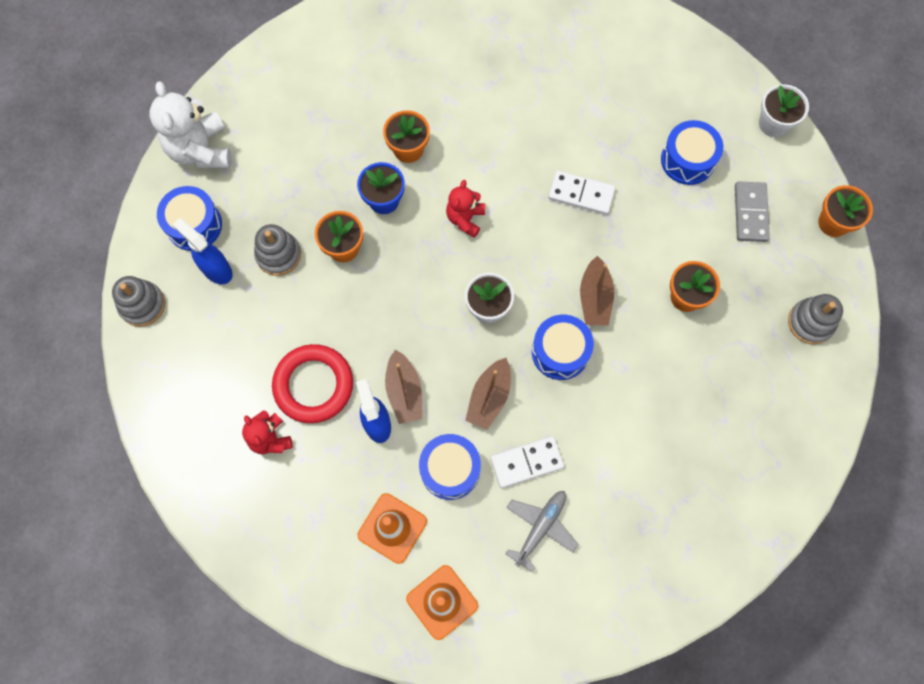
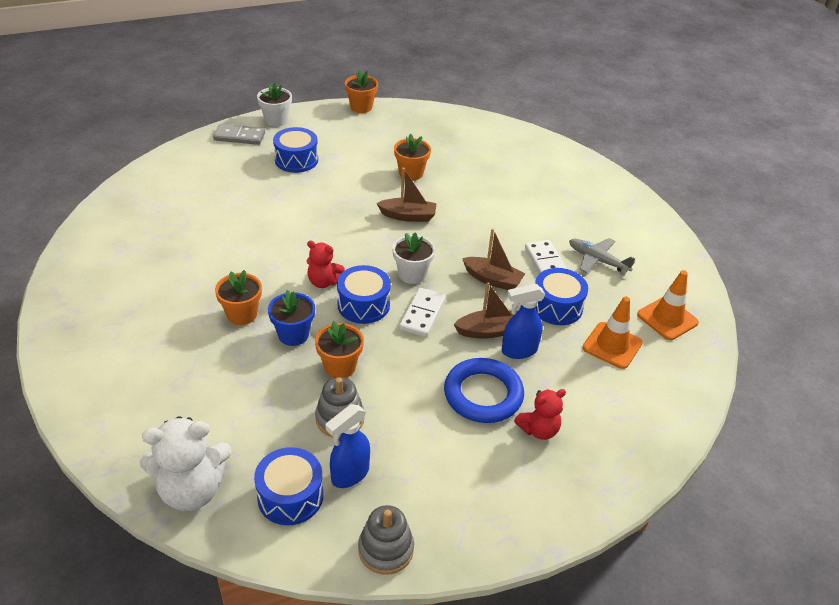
camera: 90 degrees left, 30 degrees down
red ring [272,344,353,423] -> blue ring [444,358,524,423]
blue drum [532,315,594,380] -> blue drum moved to [337,265,391,324]
white domino [548,170,616,215] -> white domino moved to [399,288,446,337]
grey domino [735,181,770,242] -> grey domino moved to [213,124,265,145]
grey stacking toy [788,294,843,344] -> none

